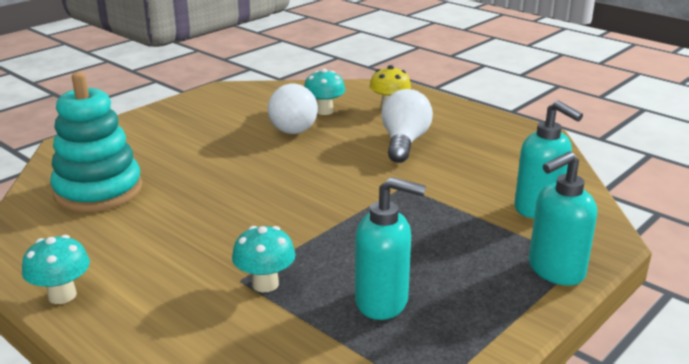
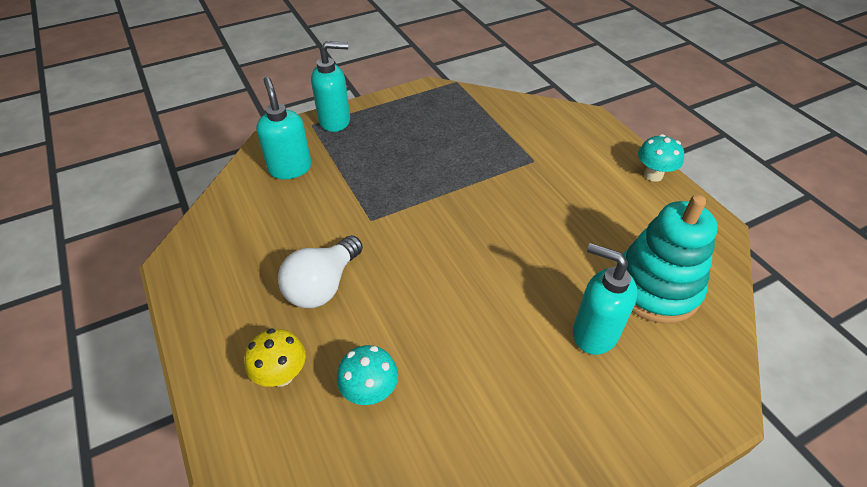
camera: 160 degrees left, 20 degrees up
turquoise mushroom [232,226,296,292] -> none
white light bulb [268,84,318,134] -> none
turquoise soap dispenser [355,177,426,320] -> turquoise soap dispenser moved to [573,243,638,355]

